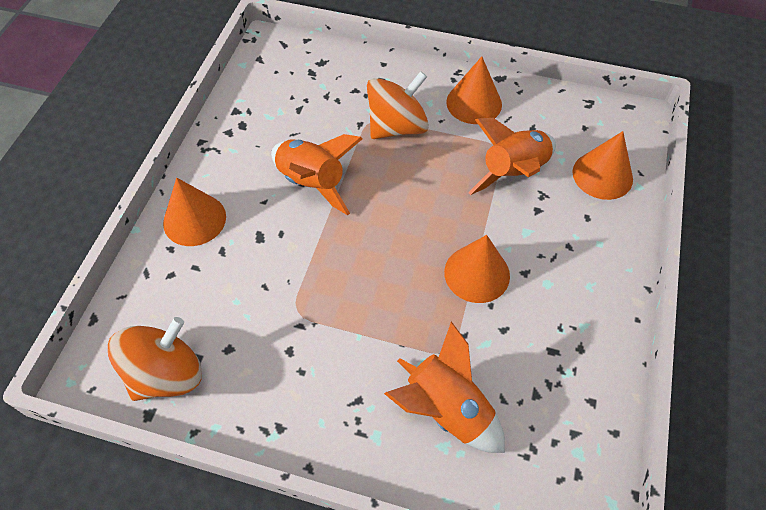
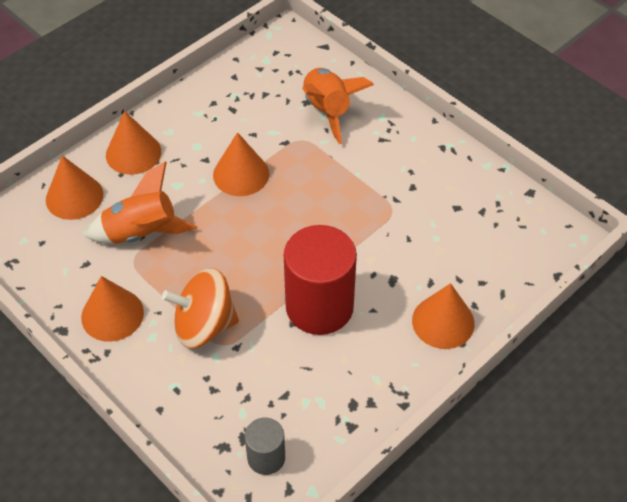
camera: 150 degrees left, 5 degrees down
orange spinning top [108,317,202,401] -> none
orange rocket [271,134,363,215] -> red cylinder [284,225,357,335]
none -> orange cone [106,111,161,175]
none -> grey cylinder [245,418,285,475]

